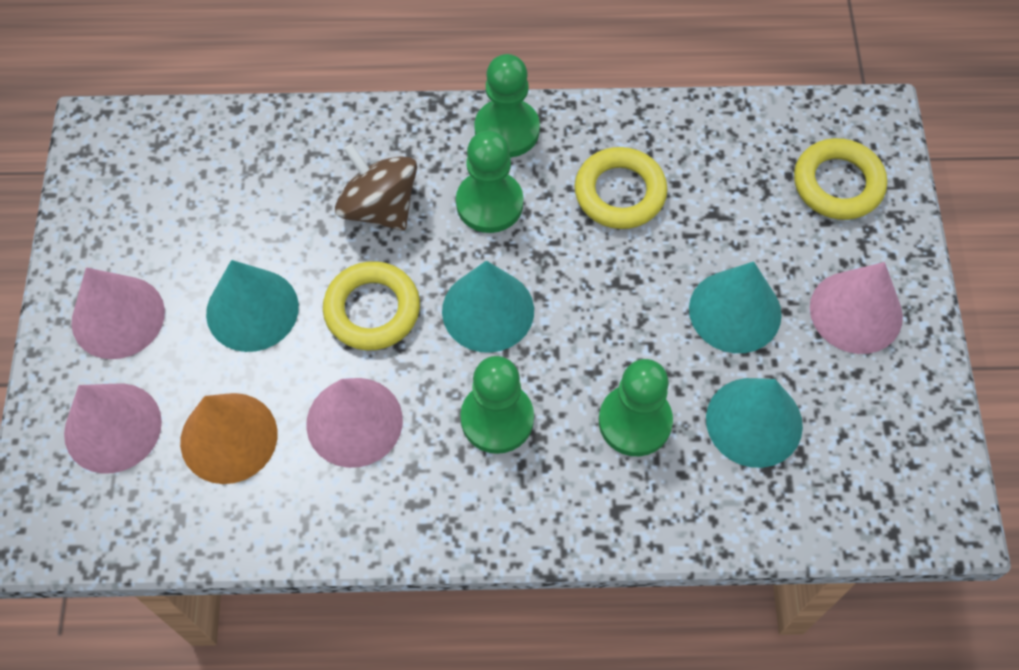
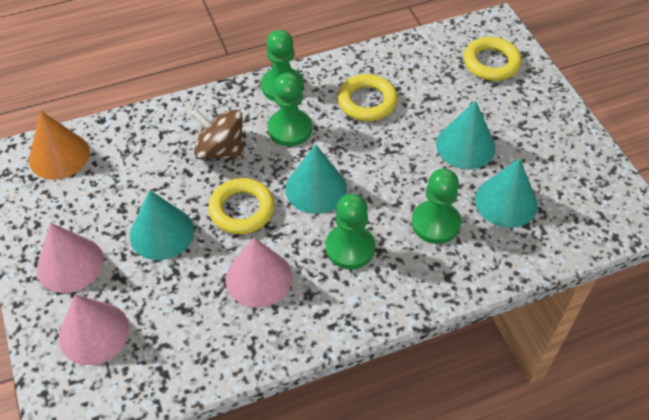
camera: 20 degrees left, 10 degrees down
orange cone [180,393,277,484] -> orange cone moved to [29,111,90,180]
pink cone [810,262,903,354] -> none

